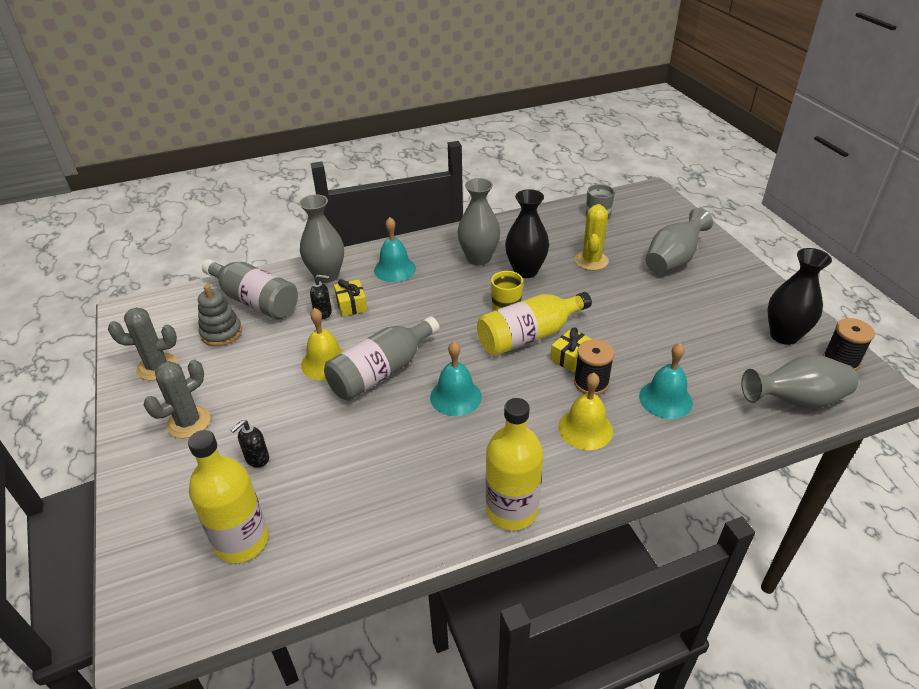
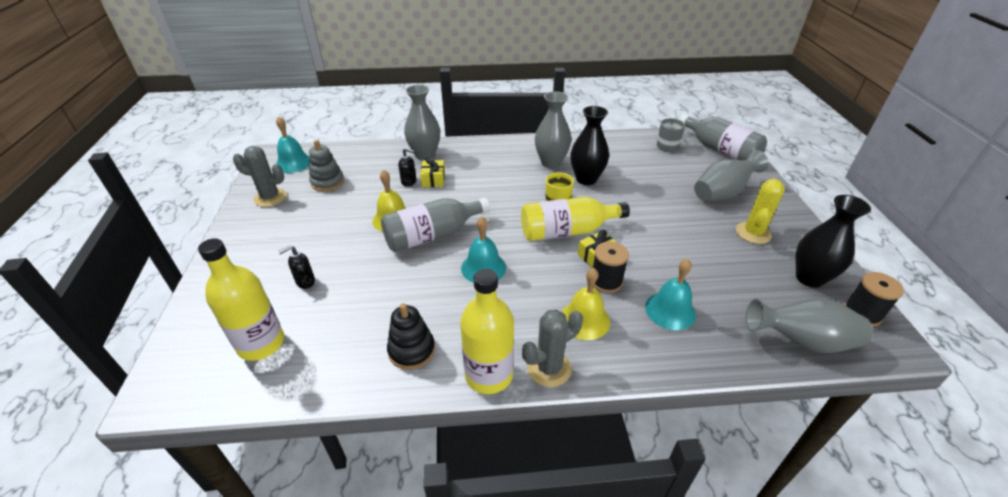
camera: 15 degrees right, 0 degrees up
grey cactus [144,360,211,439] -> grey cactus moved to [522,309,583,387]
grey bottle [202,259,298,320] -> grey bottle moved to [680,114,767,160]
turquoise bell [374,217,416,282] -> turquoise bell moved to [276,116,310,173]
yellow cactus [575,204,609,270] -> yellow cactus moved to [736,178,785,244]
none -> black stacking toy [387,303,435,370]

